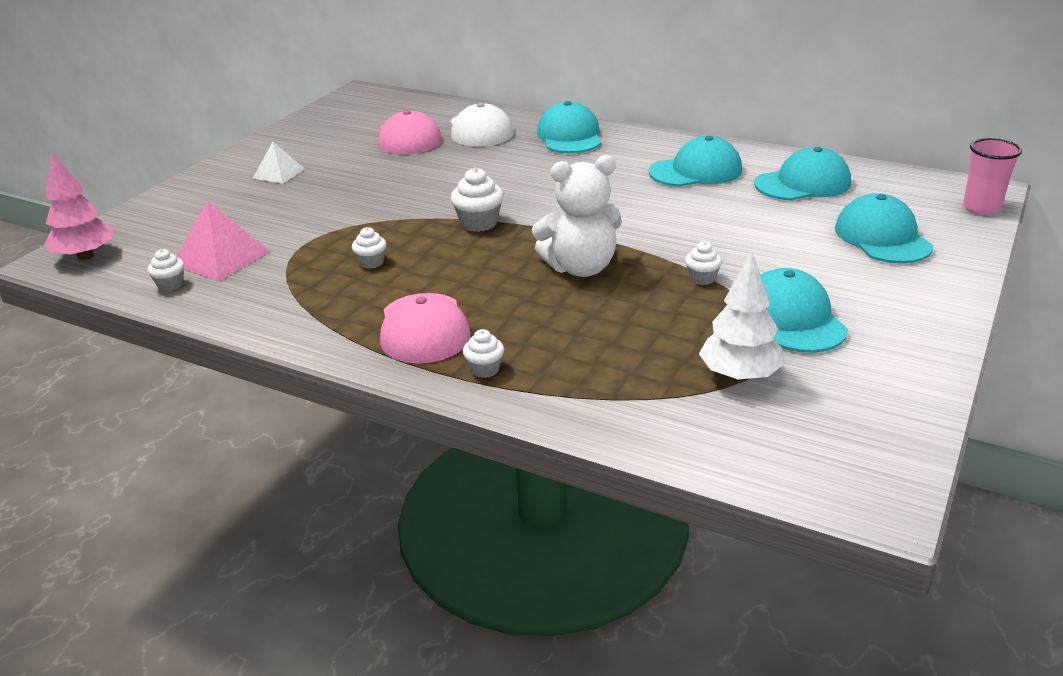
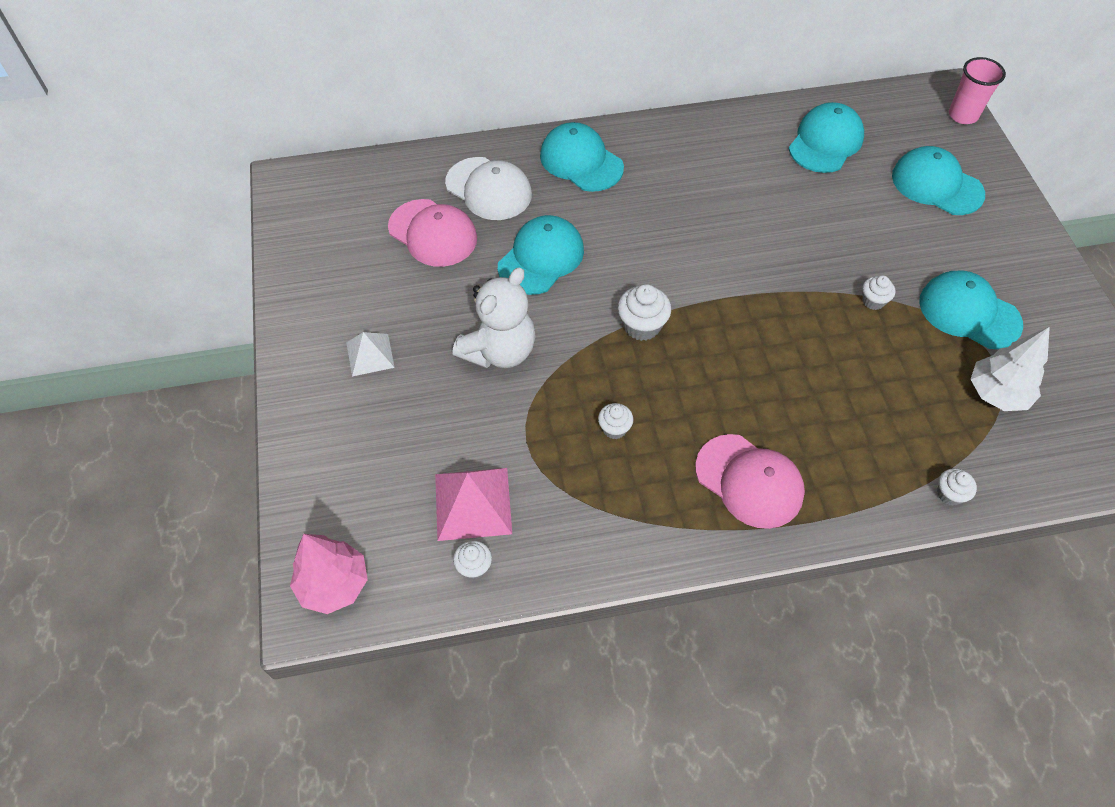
camera: 40 degrees left, 25 degrees up
white cupcake [463,329,504,378] -> white cupcake moved to [937,468,977,506]
white teddy bear [532,155,622,277] -> white teddy bear moved to [452,268,536,368]
turquoise cap [649,136,742,187] -> turquoise cap moved to [498,215,584,295]

